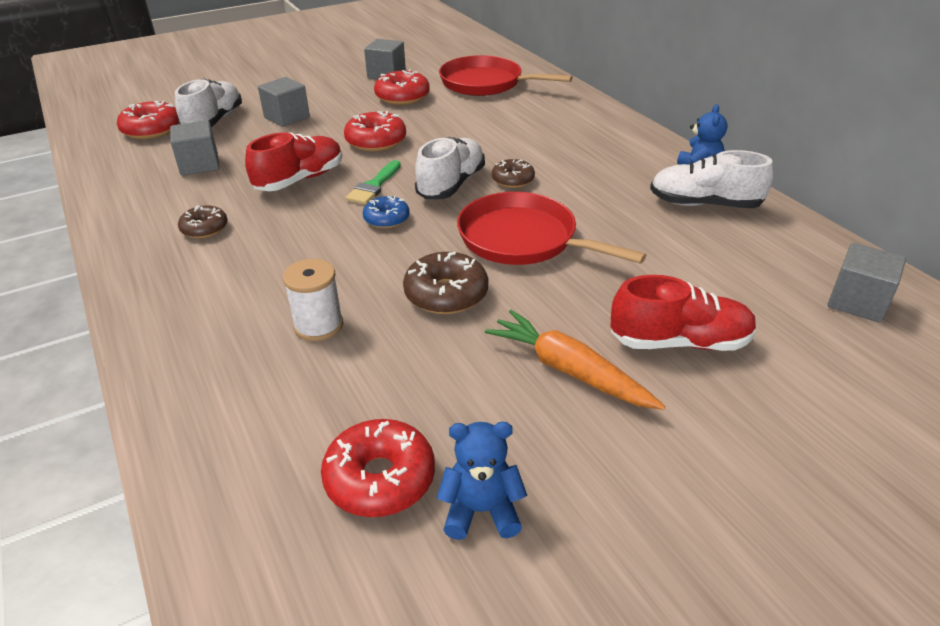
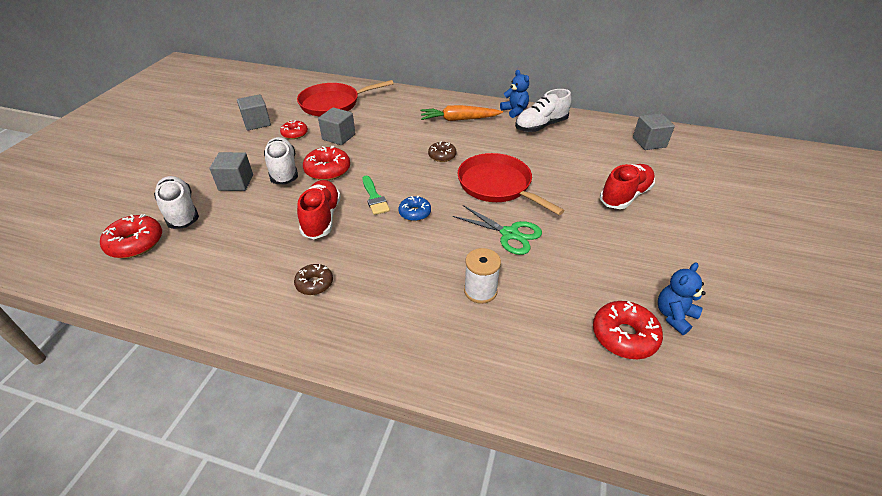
camera: 45 degrees left, 5 degrees up
grey cube [170,121,220,176] -> grey cube moved to [318,107,356,145]
red donut [374,69,430,105] -> red donut [280,120,308,139], size x0.64
brown donut [403,252,488,314] -> green scissors [453,205,542,255]
white shoe [415,137,485,199] -> white shoe moved to [264,137,298,185]
red pan [457,192,646,265] -> red pan turned 60 degrees clockwise [458,153,565,215]
orange carrot [485,310,665,410] -> orange carrot moved to [420,105,503,121]

